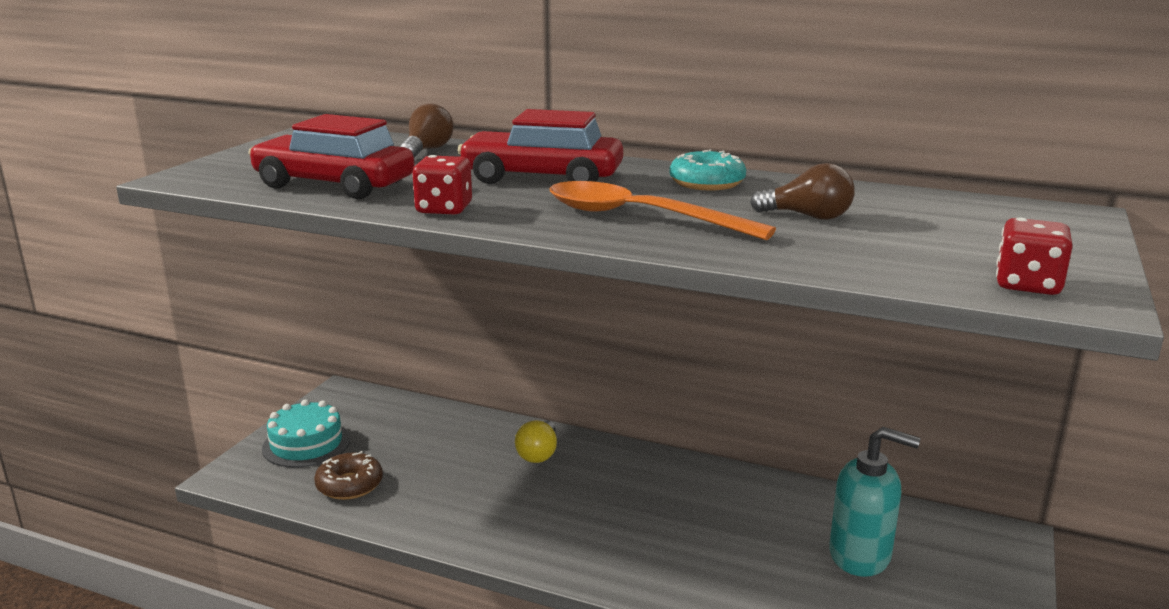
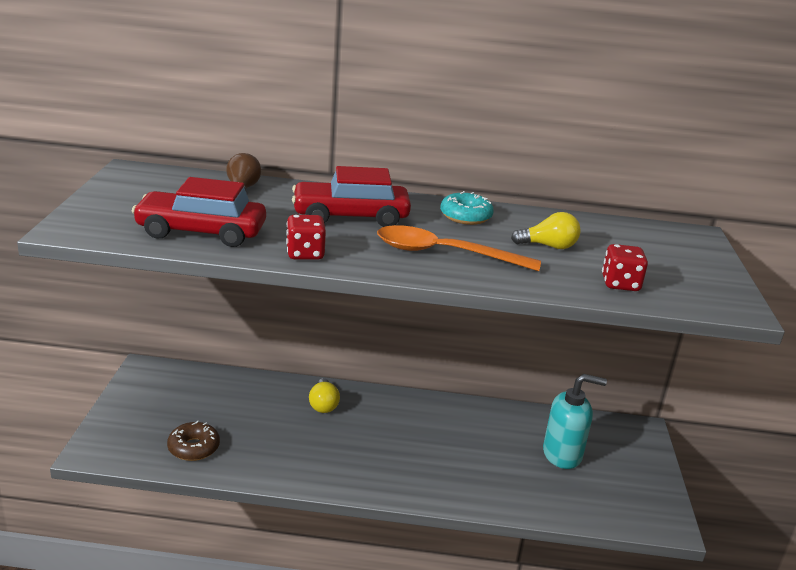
camera: 20 degrees left, 5 degrees up
turquoise cake [262,399,350,468] -> none
brown light bulb [750,163,855,220] -> yellow light bulb [511,212,581,249]
red dice [996,218,1073,295] -> red dice moved to [602,244,648,291]

